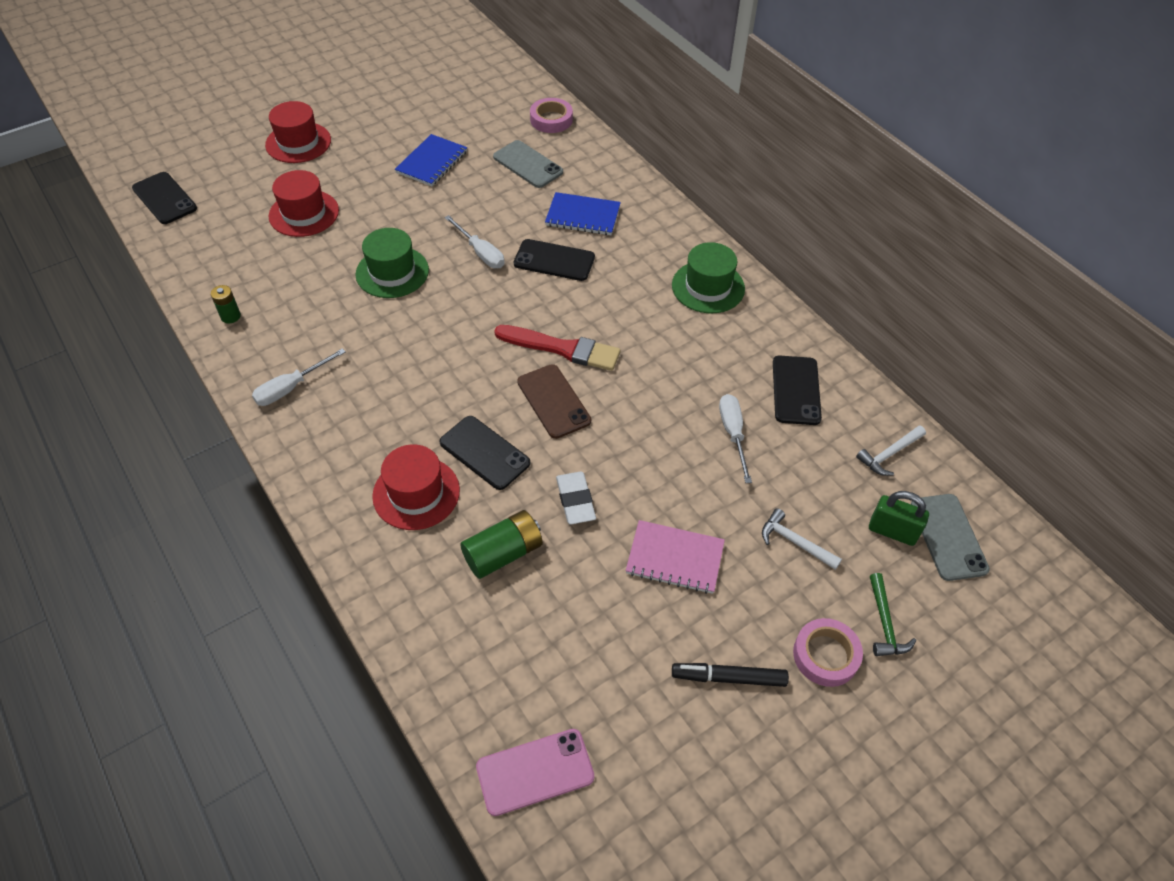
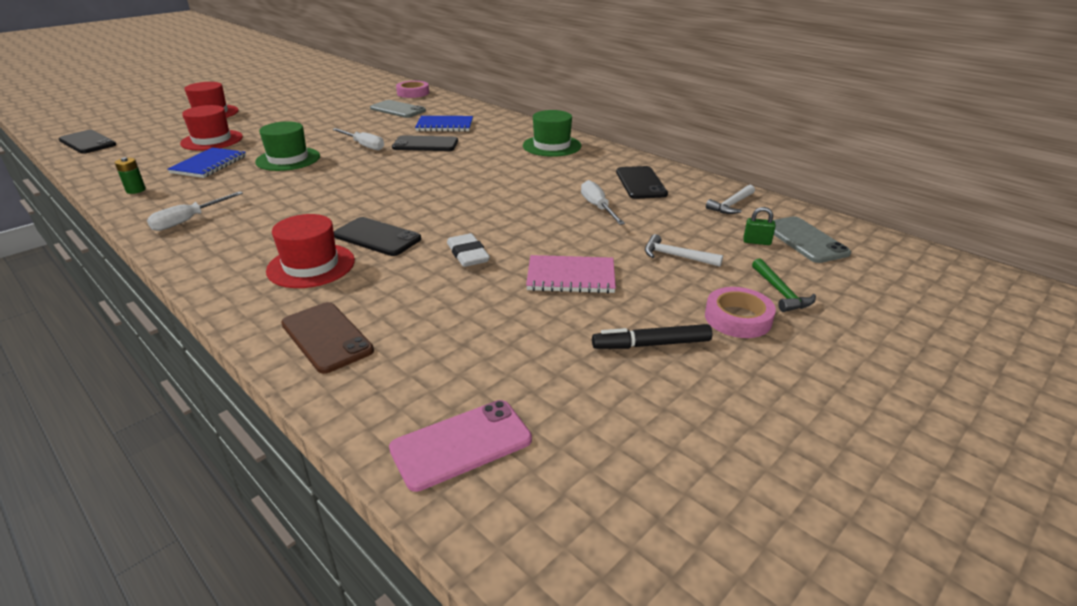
camera: 10 degrees left, 20 degrees down
blue notebook [395,134,467,186] -> blue notebook moved to [167,147,246,178]
green battery [460,510,543,579] -> none
red brush [494,325,620,371] -> none
brown phone [517,364,591,439] -> brown phone moved to [281,302,374,374]
green padlock [869,491,929,546] -> green padlock [743,207,776,245], size x0.62

